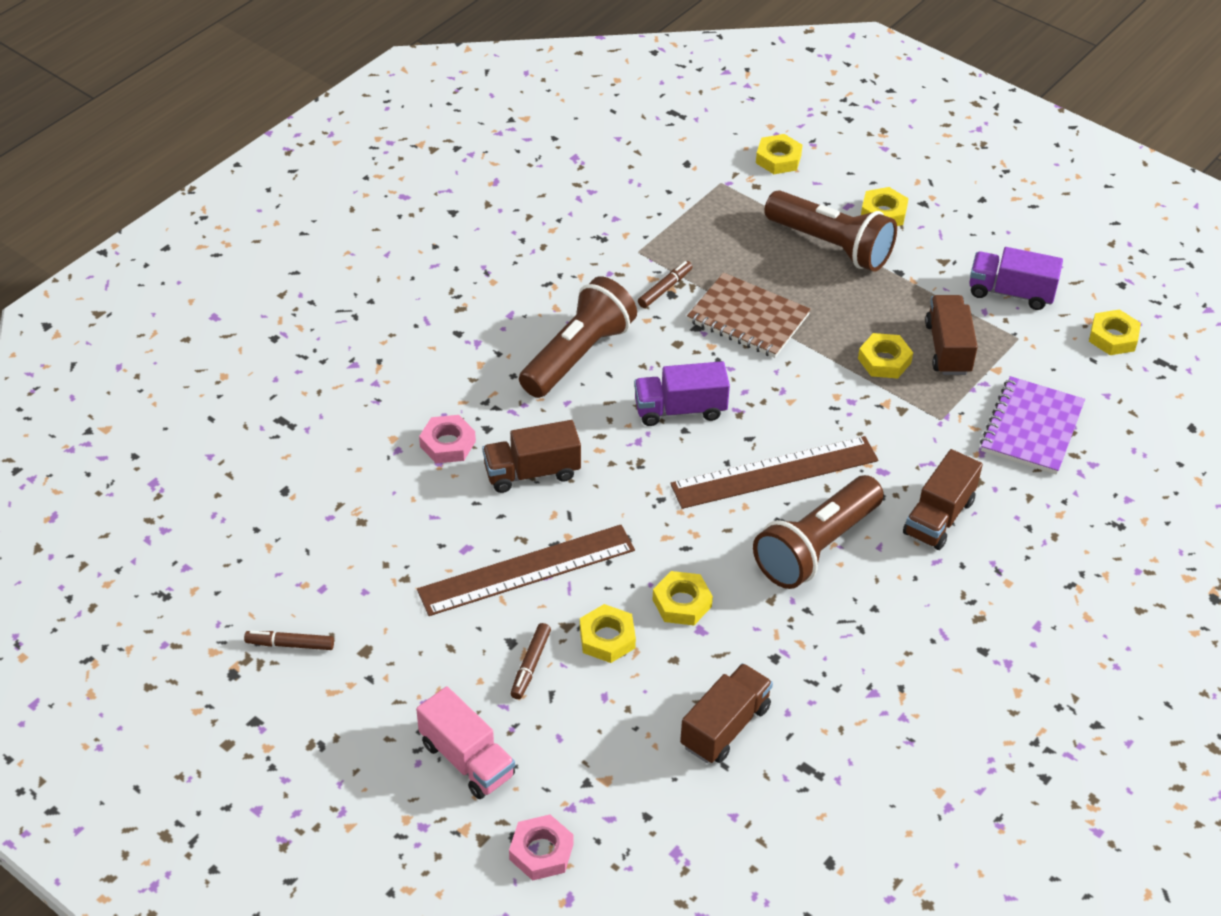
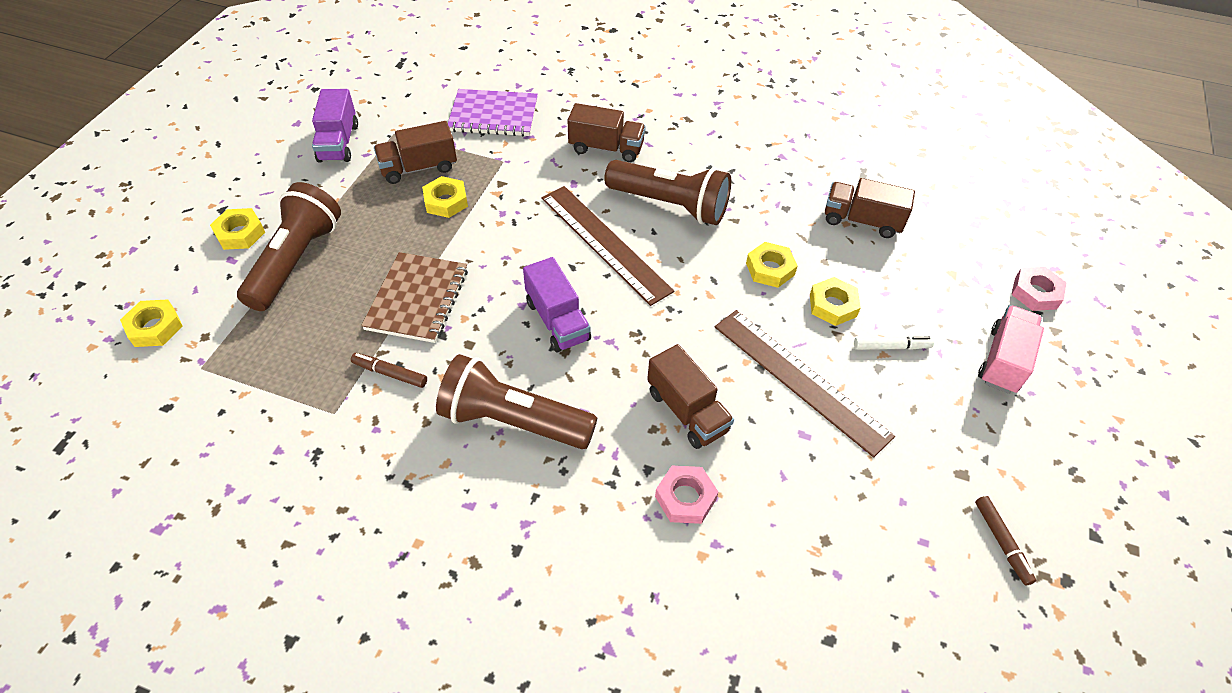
camera: 110 degrees left, 5 degrees up
brown marker [511,623,551,699] -> white marker [854,336,934,350]
yellow nut [1089,309,1141,355] -> none

